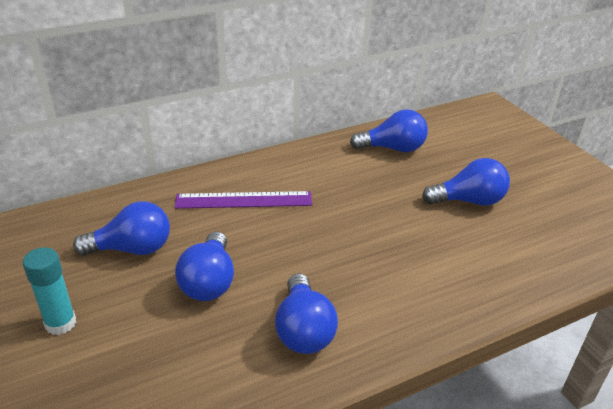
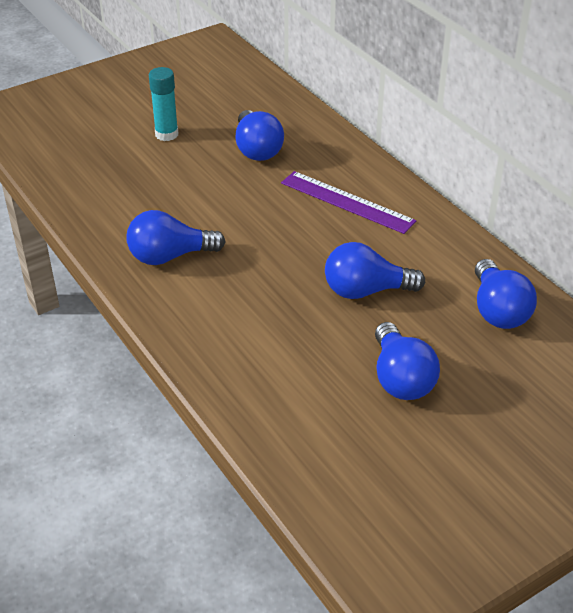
camera: 85 degrees right, 5 degrees up
purple ruler [174,191,312,209] -> purple ruler turned 45 degrees counterclockwise [281,171,416,234]
blue light bulb [175,231,234,301] -> blue light bulb moved to [325,242,425,299]

